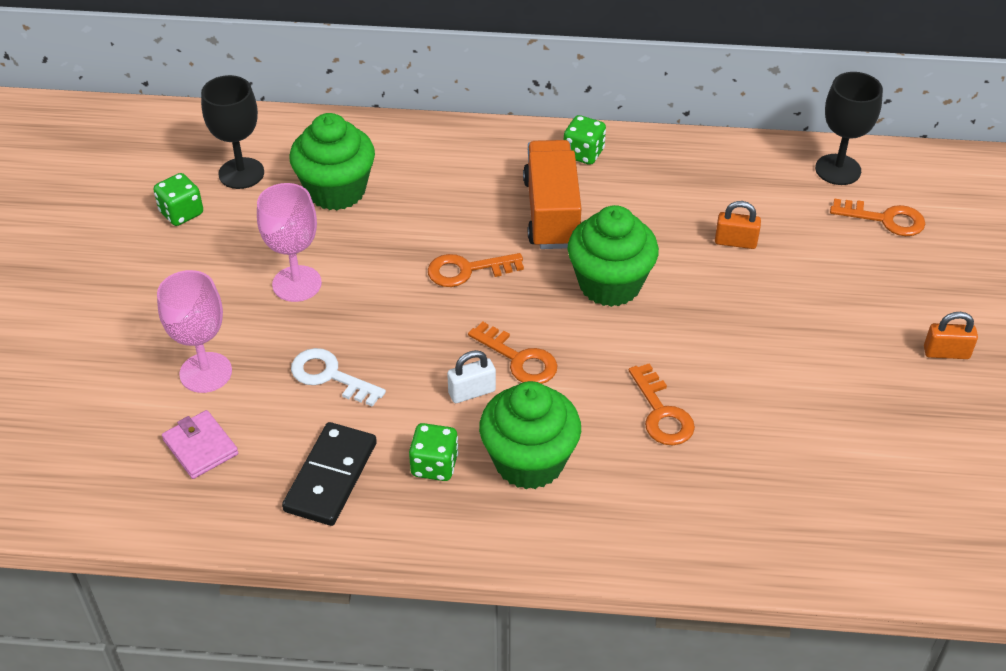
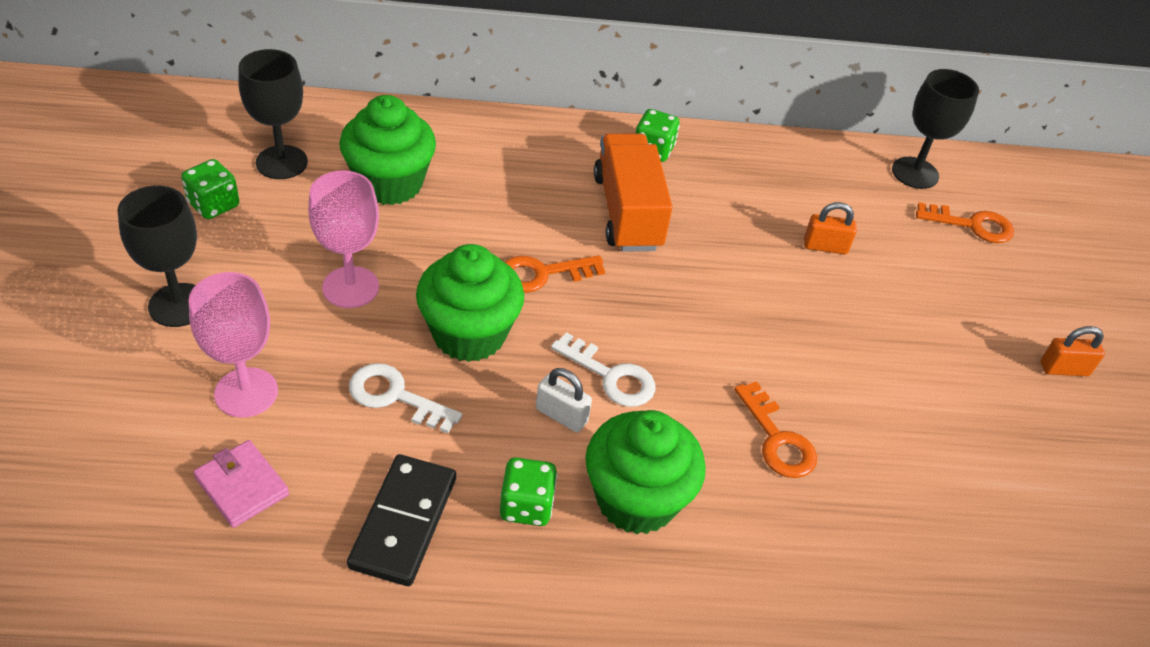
camera: 10 degrees left, 0 degrees up
white padlock [447,350,496,403] -> white padlock turned 60 degrees clockwise [536,368,592,432]
orange key [468,321,558,384] -> white key [551,332,655,407]
green cupcake [567,205,659,307] -> green cupcake moved to [416,244,524,362]
none -> black goblet [117,186,197,327]

